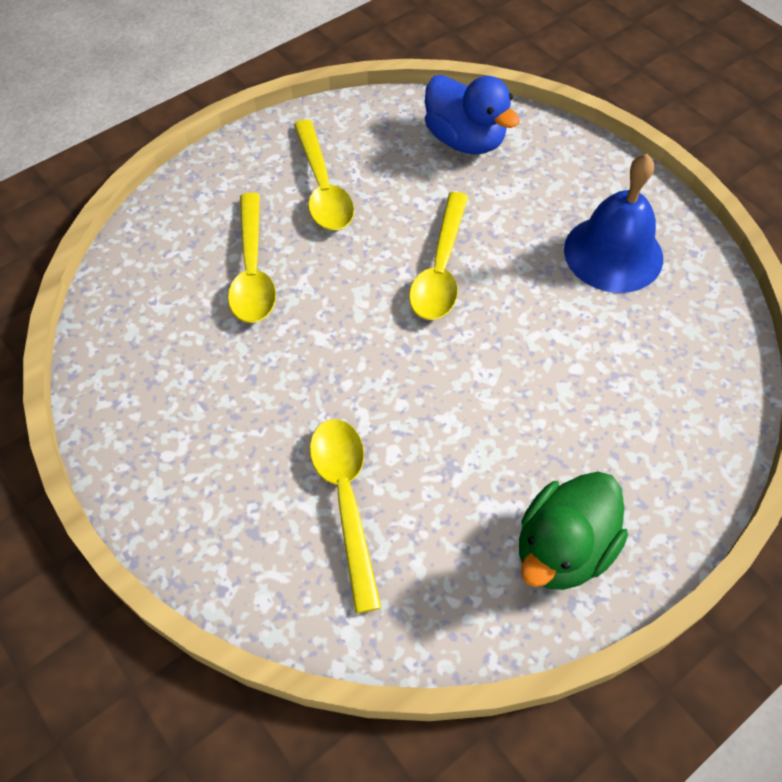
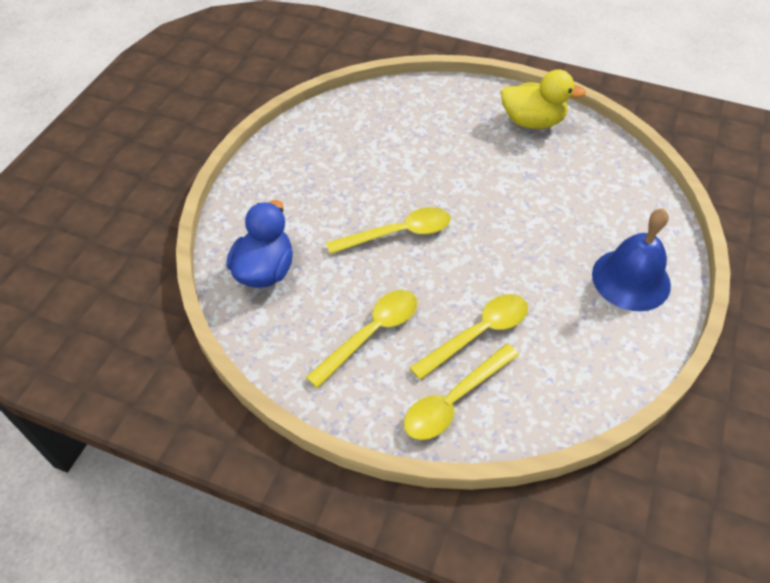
camera: 120 degrees left, 5 degrees down
yellow spoon [310,419,381,613] -> yellow spoon moved to [404,344,519,440]
green duck [519,471,628,590] -> yellow duck [501,69,586,129]
blue bell [564,154,663,293] -> blue bell moved to [592,208,671,311]

